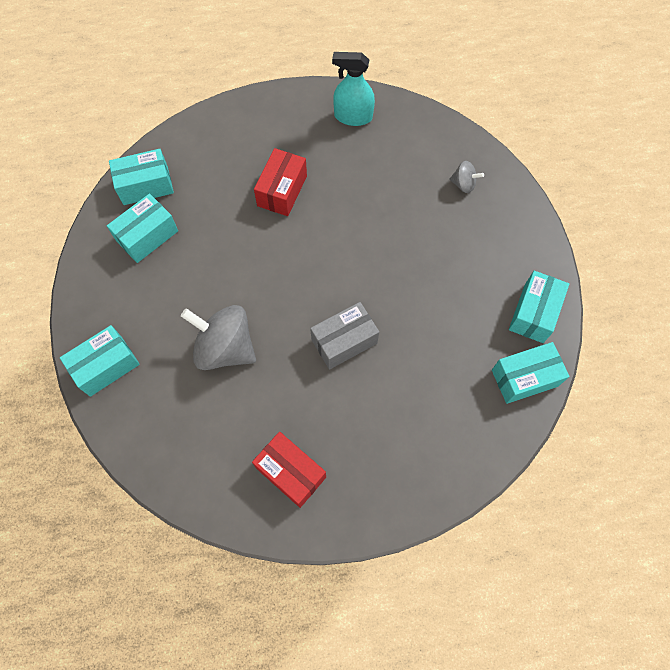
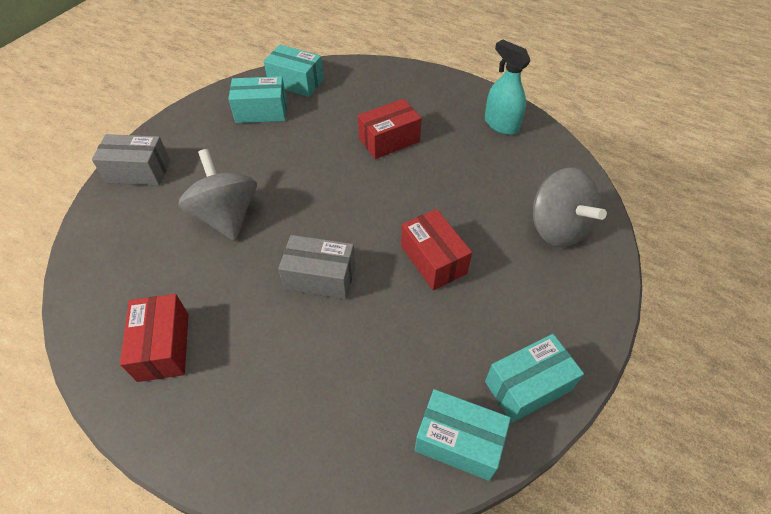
camera: 40 degrees right, 15 degrees down
turquoise box [60,325,140,397] -> grey box [92,134,170,185]
grey spinning top [449,161,484,193] -> grey spinning top [533,168,607,247], size x2.10
none -> red box [401,209,472,290]

